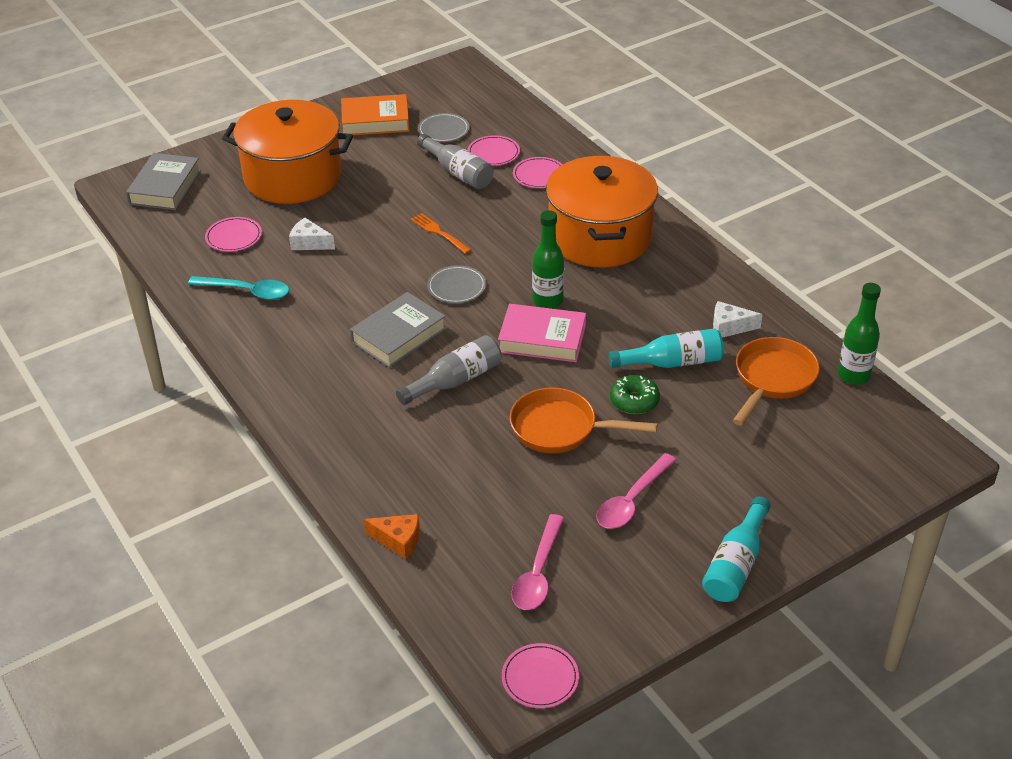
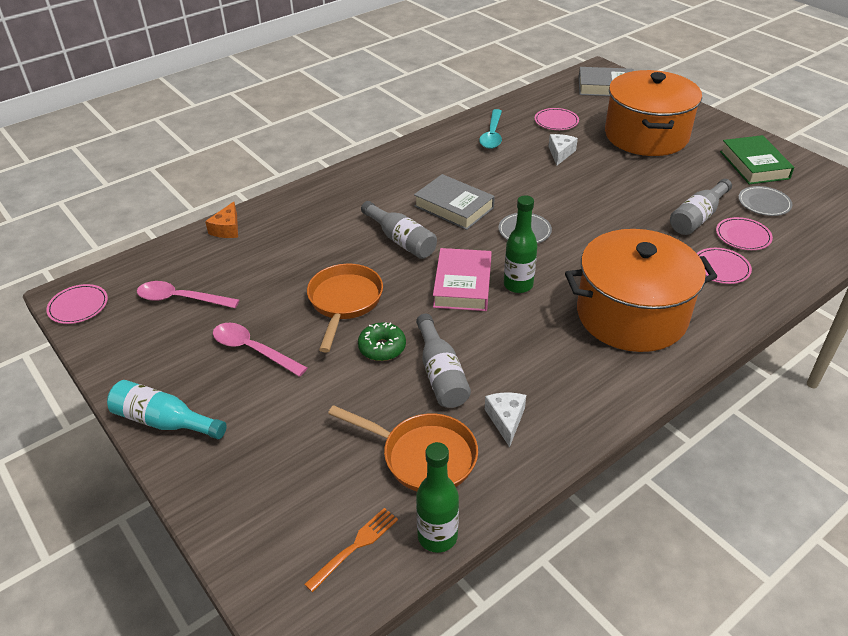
camera: 85 degrees right, 0 degrees up
orange book [341,94,410,135] -> green book [720,135,794,184]
orange fork [411,213,471,254] -> orange fork moved to [304,508,398,592]
turquoise bottle [608,328,724,368] -> grey bottle [416,314,471,408]

